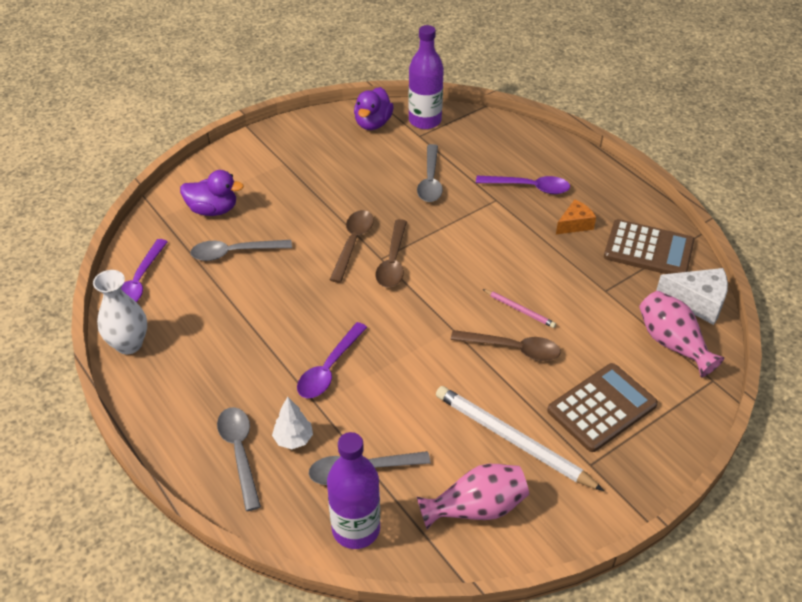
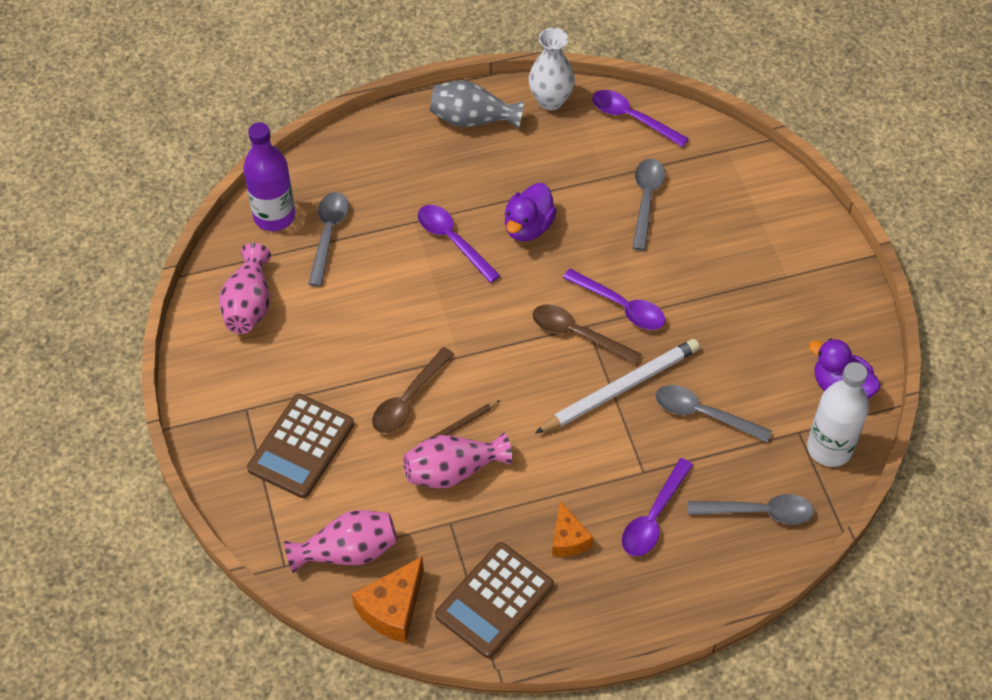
camera: 110 degrees right, 10 degrees up
purple duck [180,170,244,216] -> purple duck moved to [504,183,557,241]
grey spoon [217,407,261,511] -> grey spoon moved to [688,494,814,525]
white tree [272,396,313,449] -> none
brown spoon [330,210,374,283] -> purple spoon [563,269,665,330]
purple bottle [408,25,444,129] -> white bottle [807,362,869,467]
white pencil [436,386,604,491] -> white pencil moved to [535,339,700,433]
pink pencil [483,289,556,328] -> brown pencil [418,400,500,445]
brown calculator [547,363,658,452] -> brown calculator turned 45 degrees clockwise [247,394,354,498]
white cheese [656,268,728,325] -> orange cheese [352,557,424,643]
none -> pink vase [403,433,512,489]
none -> grey vase [429,80,524,129]

